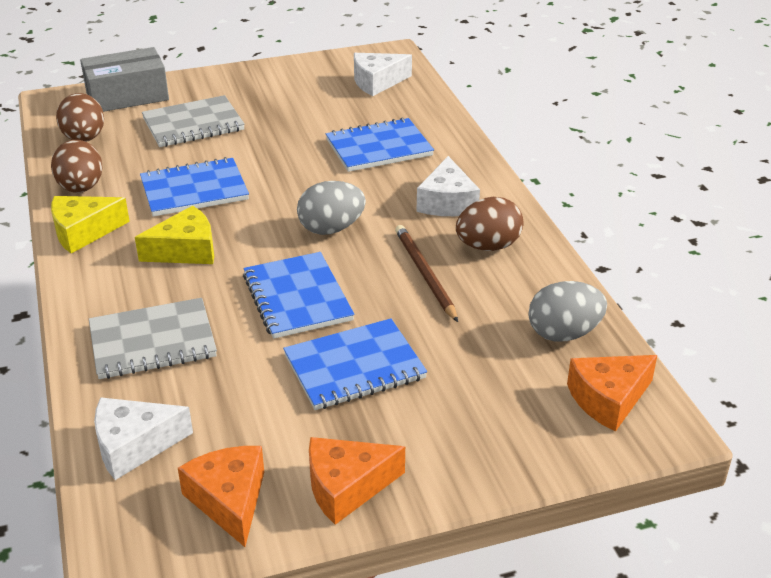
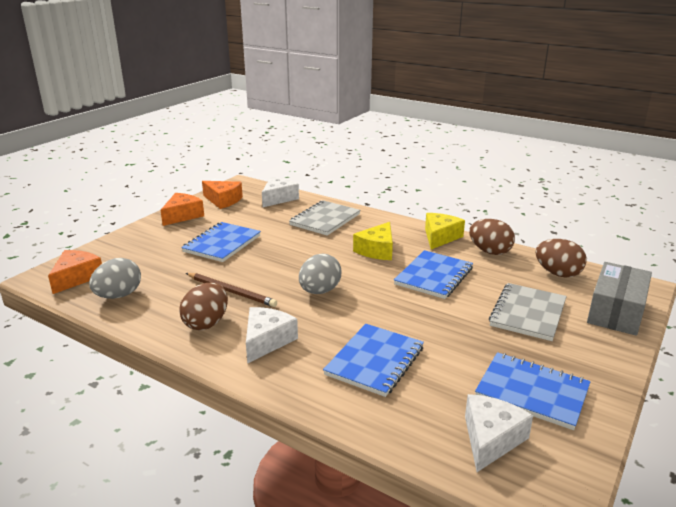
camera: 140 degrees right, 10 degrees down
blue notebook [243,252,355,339] -> blue notebook moved to [475,352,591,430]
white cheese [416,156,480,216] -> white cheese turned 60 degrees clockwise [246,307,298,364]

